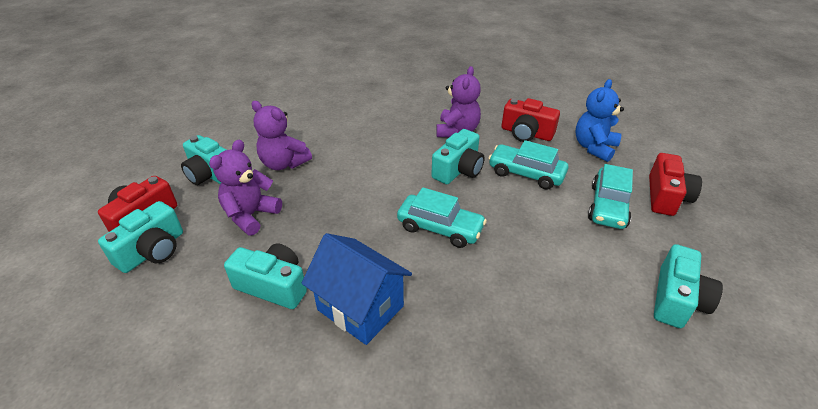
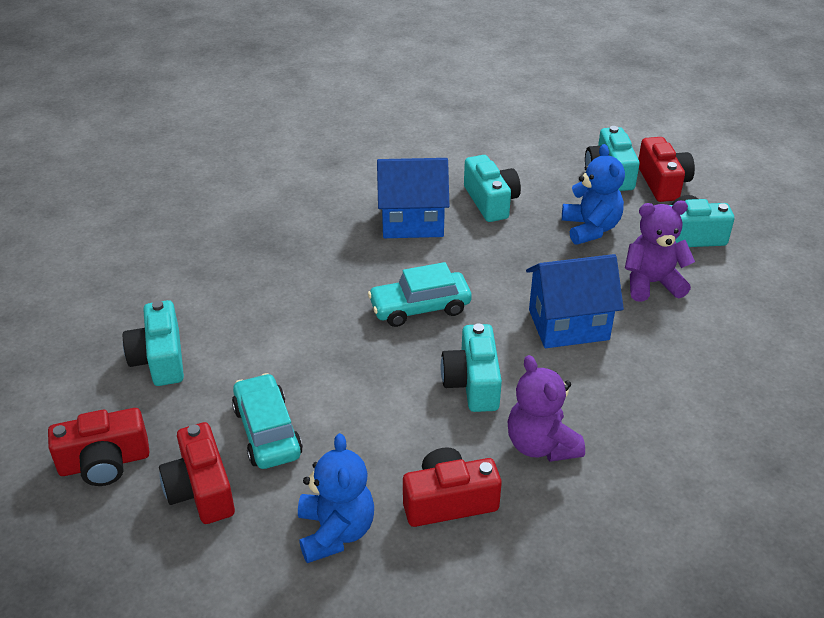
camera: 140 degrees right, 0 degrees up
purple teddy bear [209,140,282,236] -> blue teddy bear [562,144,625,245]
turquoise camera [224,243,307,309] -> turquoise camera turned 90 degrees counterclockwise [464,155,521,222]
turquoise car [488,140,568,190] -> none
none -> red camera [48,408,150,486]
none -> blue house [526,254,624,348]

